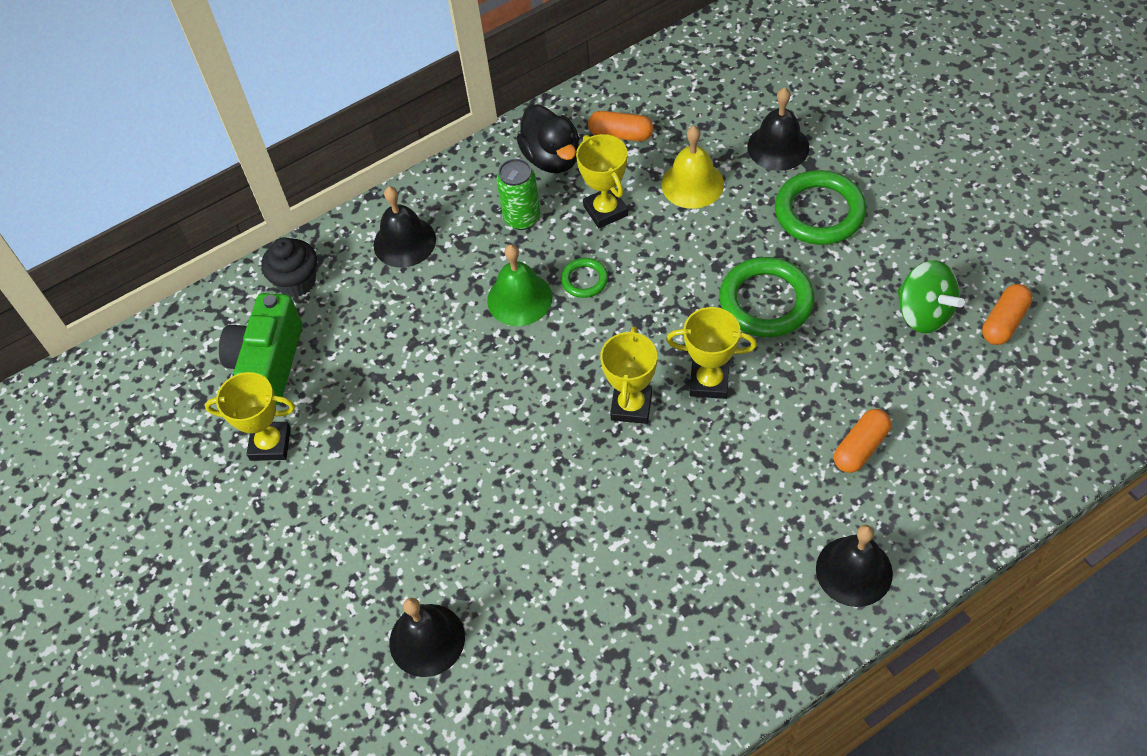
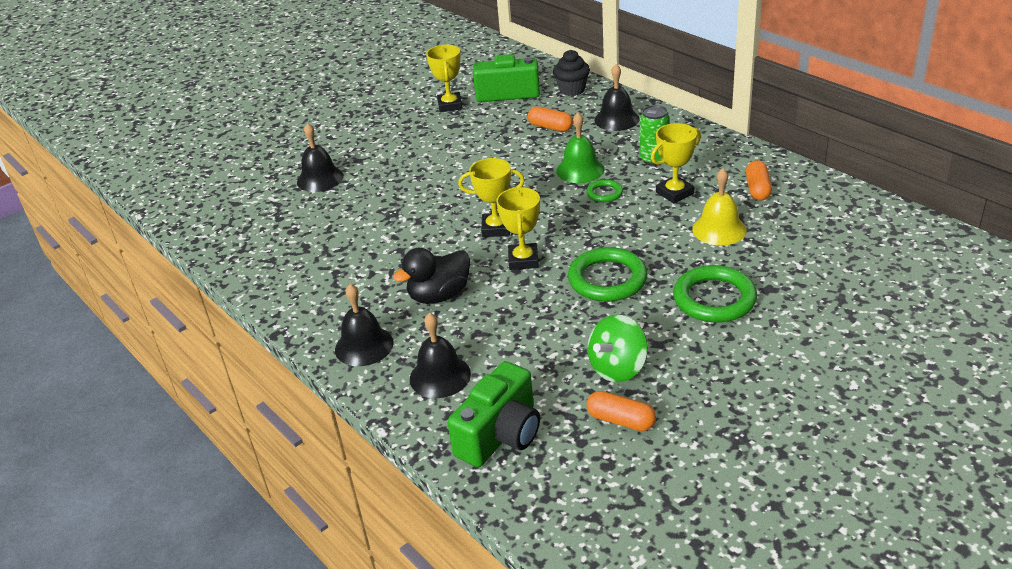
camera: 80 degrees right, 20 degrees down
black duck [516,104,580,173] -> black duck moved to [393,248,470,304]
black bell [747,87,810,171] -> black bell moved to [410,313,471,398]
orange capsule [834,409,891,473] -> orange capsule moved to [528,107,573,132]
none -> green camera [447,361,540,467]

